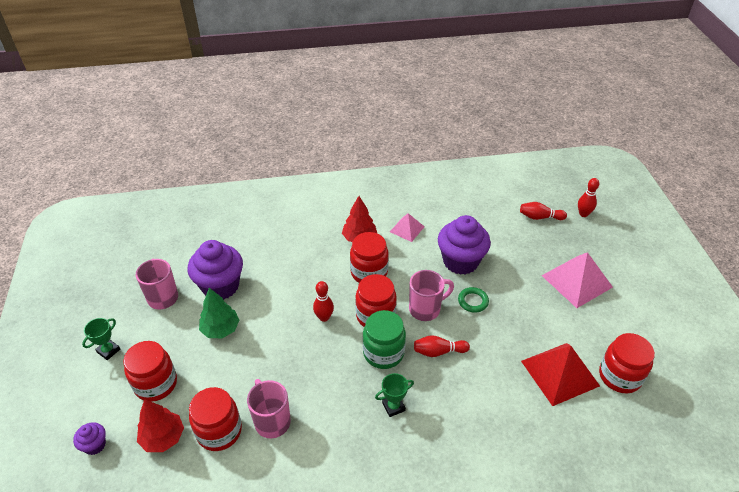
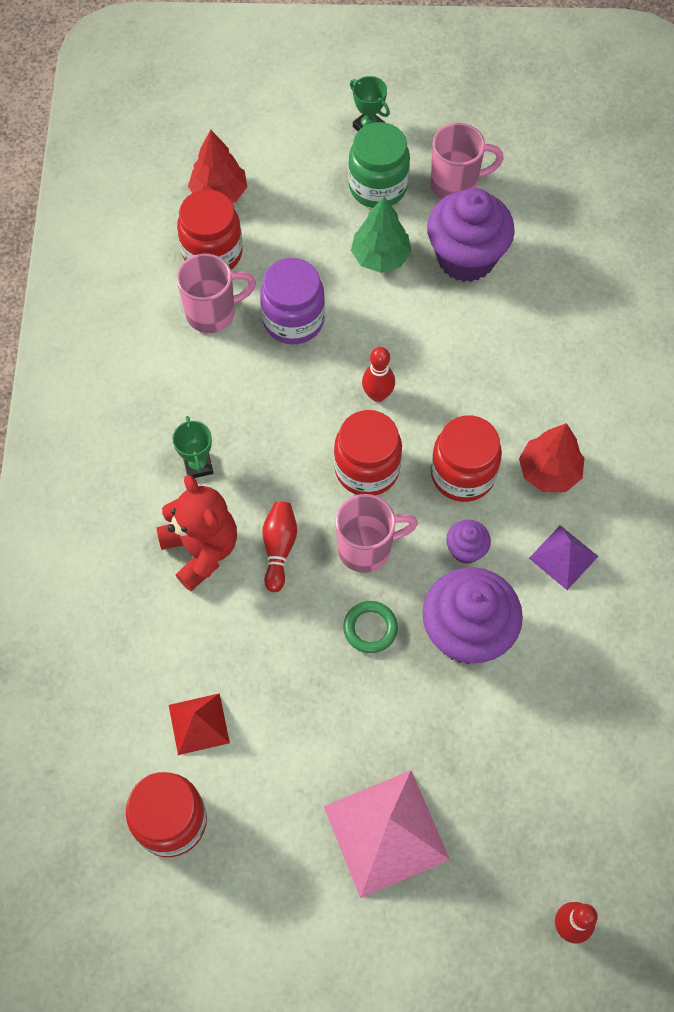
camera: 100 degrees right, 20 degrees up
purple cupcake [73,422,106,455] -> purple cupcake moved to [446,520,491,564]
red jar [123,341,177,402] -> none
green jar [363,310,406,369] -> green jar moved to [348,122,410,208]
pink pyramid [390,213,425,242] -> purple pyramid [529,525,598,590]
pink mug [409,270,454,321] -> pink mug turned 90 degrees counterclockwise [335,494,418,573]
red bowling pin [520,202,567,220] -> none
red pyramid [521,343,600,406] -> red pyramid [169,693,230,755], size x0.56
none -> red teddy bear [156,475,237,591]
none -> purple jar [260,258,325,344]

